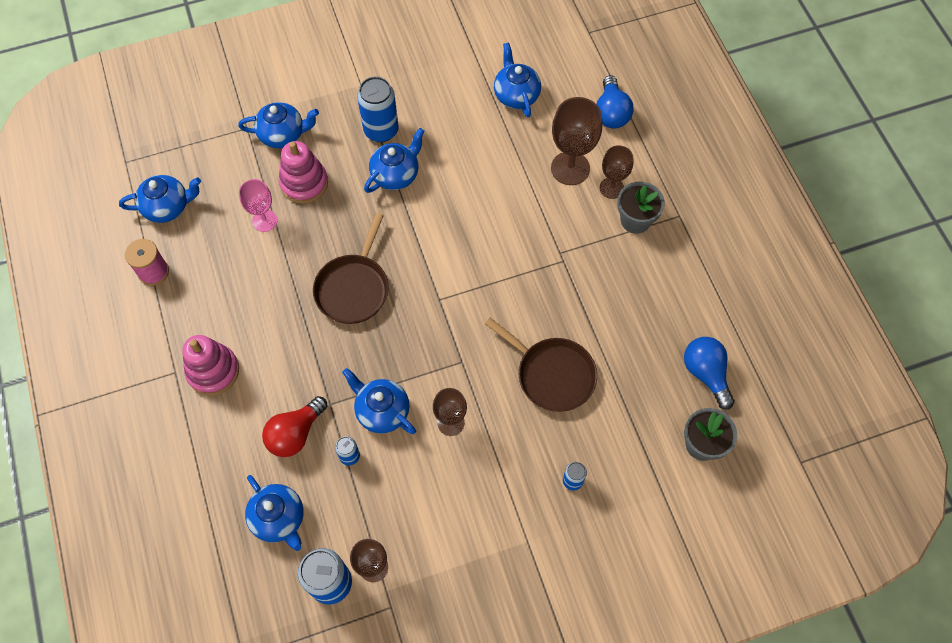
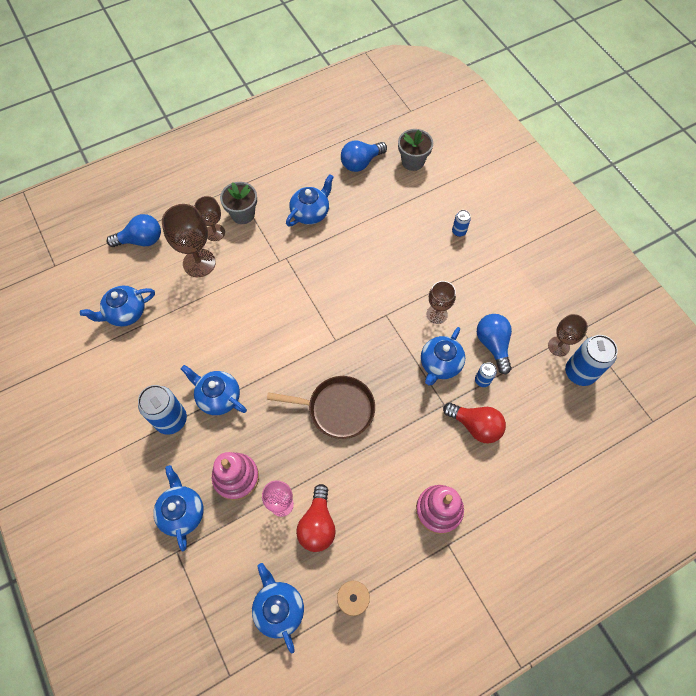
camera: 100 degrees left, 0 degrees up
blue teapot [245,475,304,551] -> blue teapot moved to [286,175,334,226]
brown pan [485,318,597,412] -> none
none -> red light bulb [296,484,336,552]
none -> blue light bulb [477,314,512,375]

